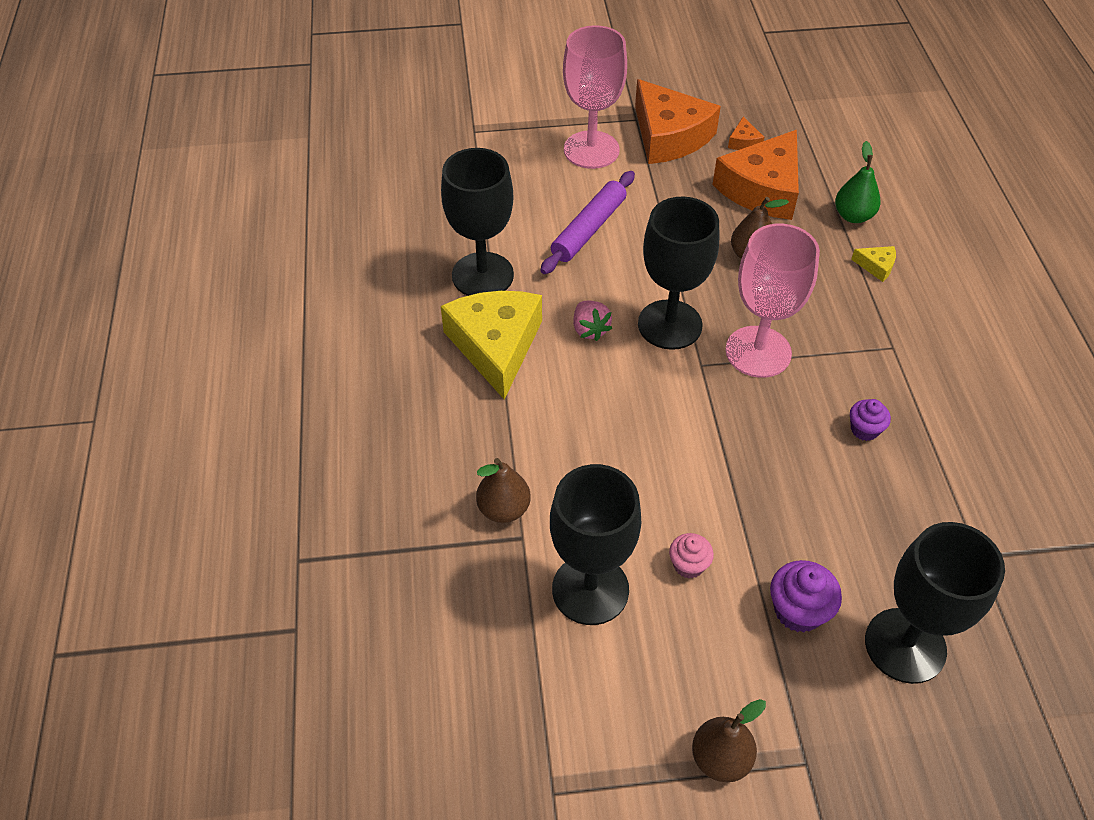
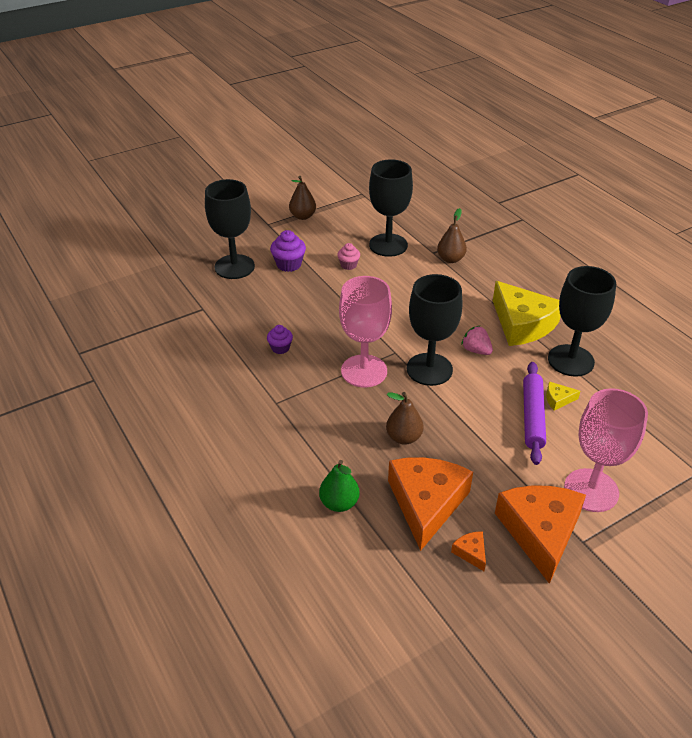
camera: 155 degrees right, 10 degrees down
orange cheese [635,79,721,164] -> orange cheese turned 60 degrees clockwise [495,485,586,584]
yellow cheese [851,246,896,282] -> yellow cheese moved to [546,382,580,411]

